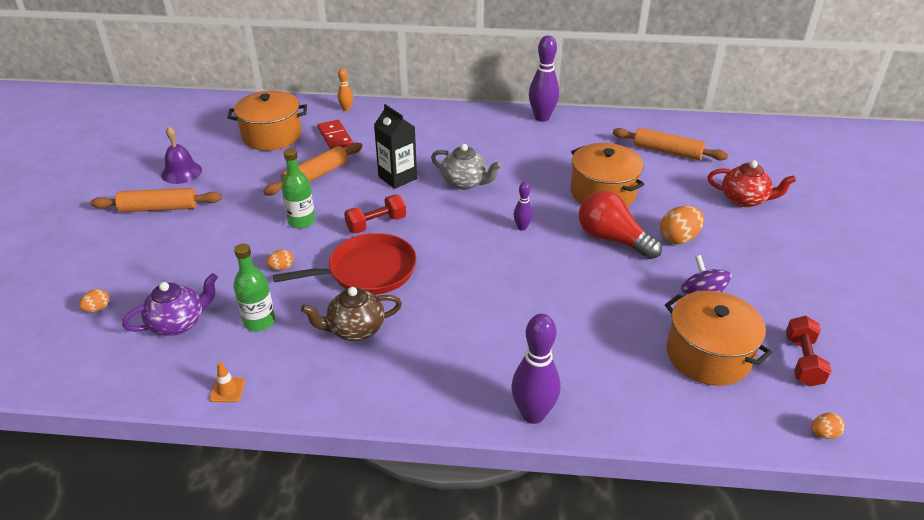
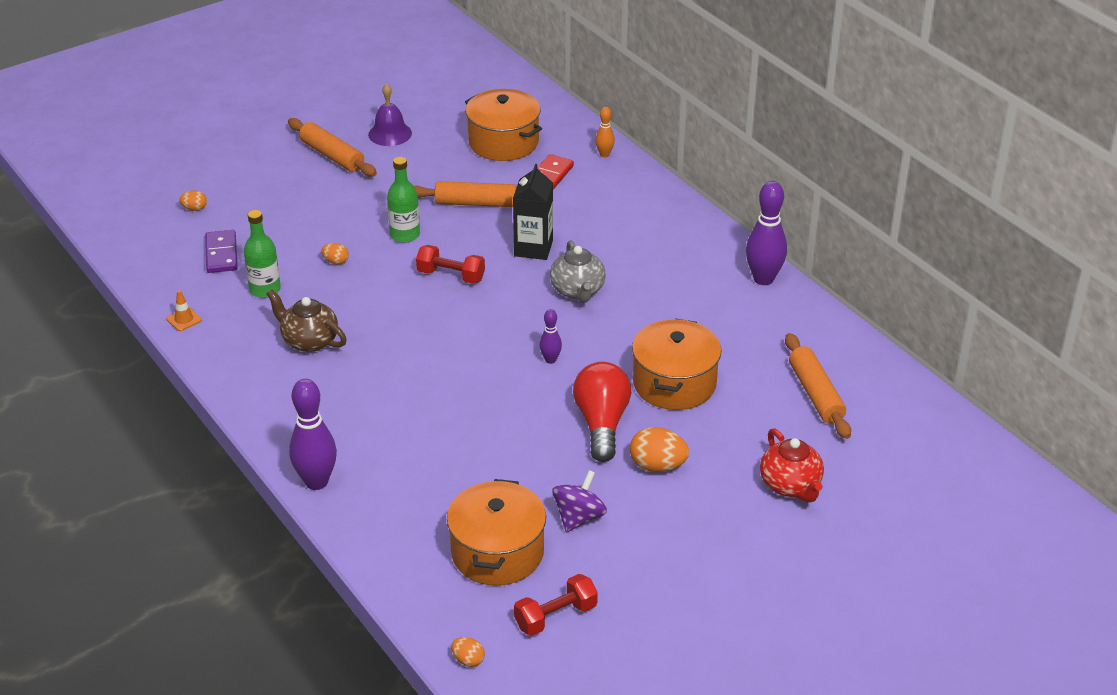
camera: 50 degrees right, 0 degrees up
purple teapot [122,273,218,336] -> purple domino [205,230,238,273]
red pan [273,233,417,295] -> none

